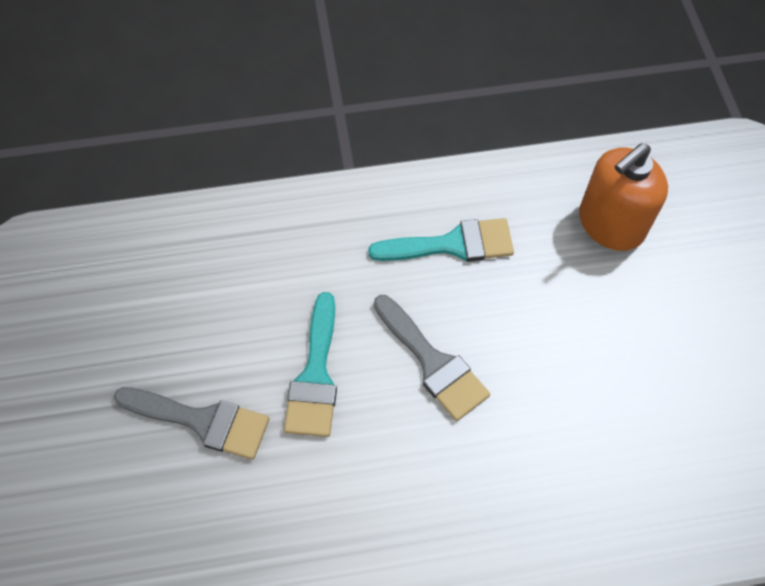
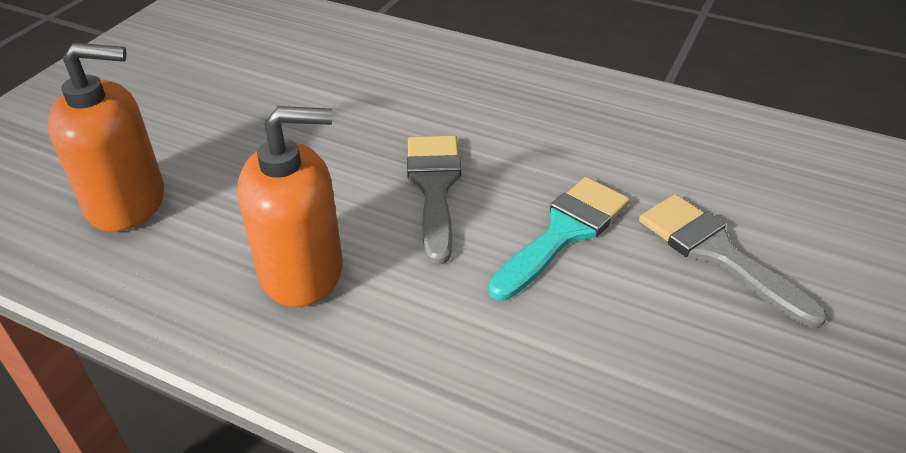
camera: 145 degrees left, 20 degrees down
turquoise brush [368,218,514,262] -> orange soap dispenser [237,106,343,307]

